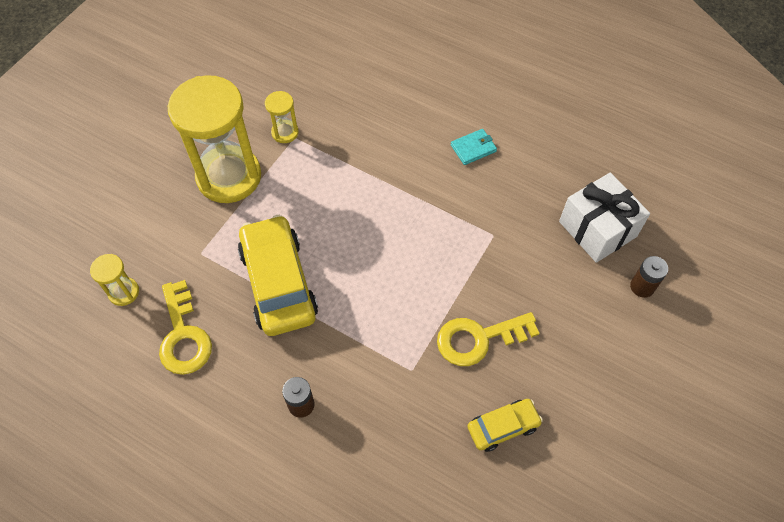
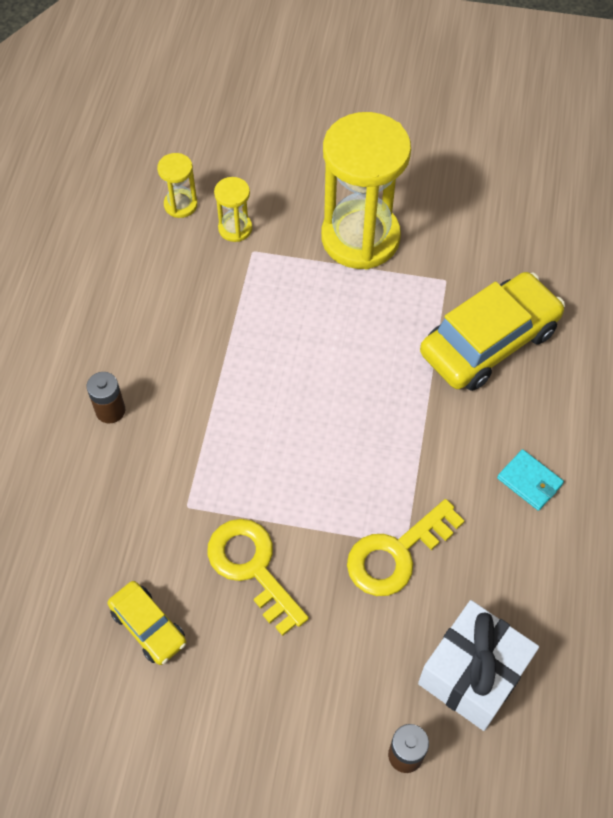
camera: 70 degrees right, 0 degrees up
yellow key [159,280,212,375] -> yellow key moved to [347,499,464,596]
yellow car [238,215,318,336] -> yellow car moved to [420,272,565,391]
yellow hourglass [265,91,299,143] -> yellow hourglass moved to [214,177,252,242]

